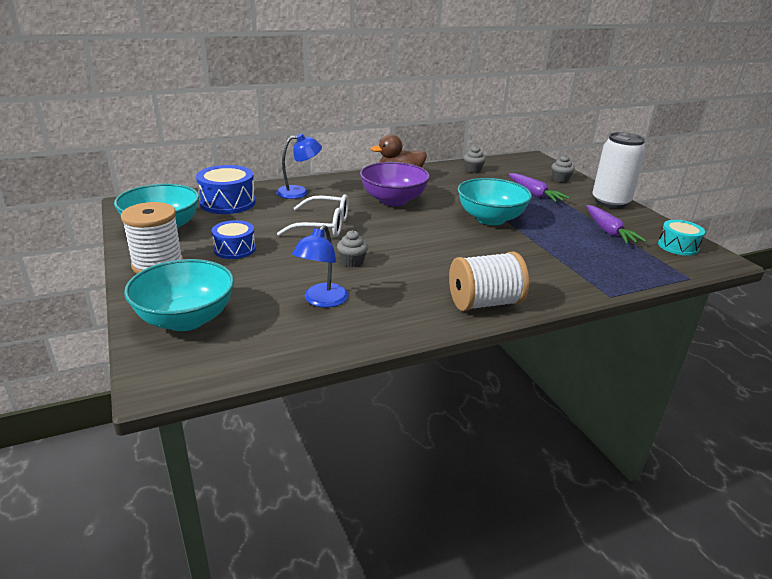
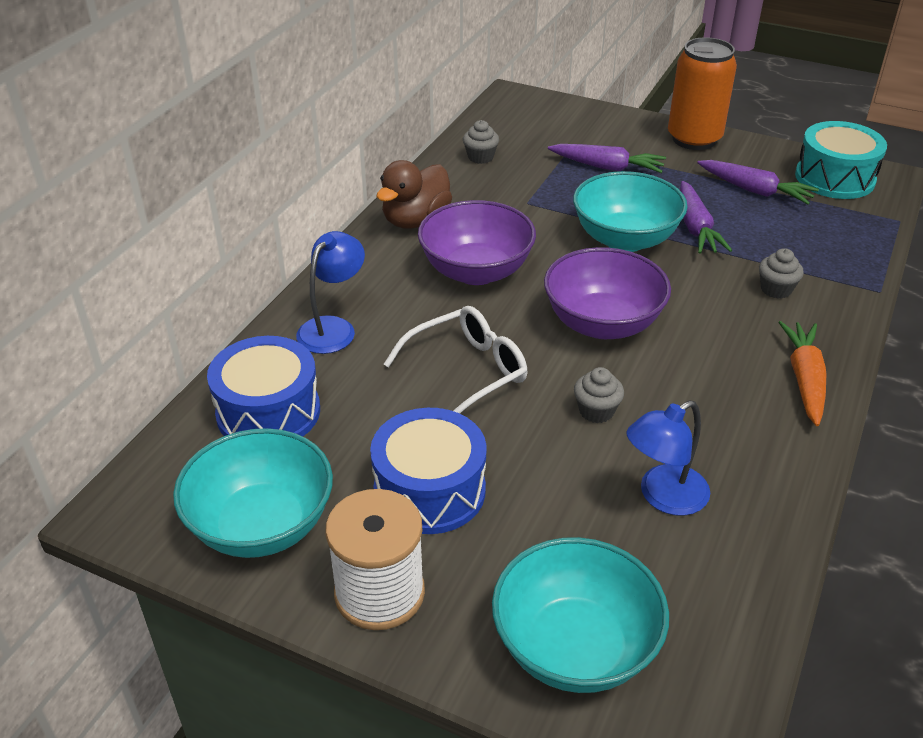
camera: 40 degrees left, 10 degrees up
blue drum [211,220,256,259] -> blue drum [370,408,487,534], size x1.55
blue lamp [292,225,348,307] -> blue lamp turned 75 degrees clockwise [626,400,710,516]
white spool [449,251,529,311] -> orange carrot [778,321,826,426]
grey cupcake [552,155,575,182] -> grey cupcake moved to [759,248,804,299]
white can [592,132,646,209] -> orange can [668,37,737,150]
turquoise drum [658,220,705,256] -> turquoise drum [795,121,887,199], size x1.55
none -> purple bowl [544,247,671,339]
none -> purple carrot [680,181,732,254]

